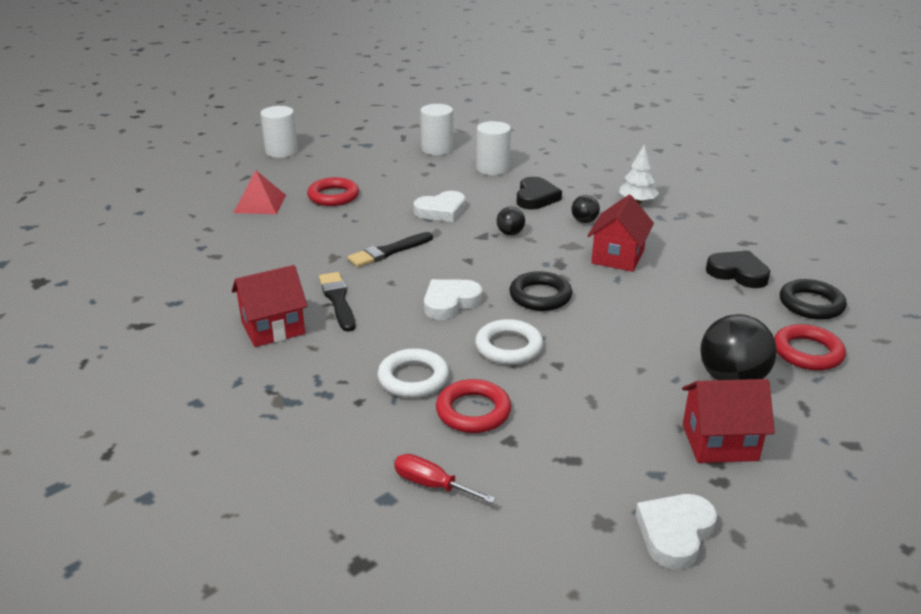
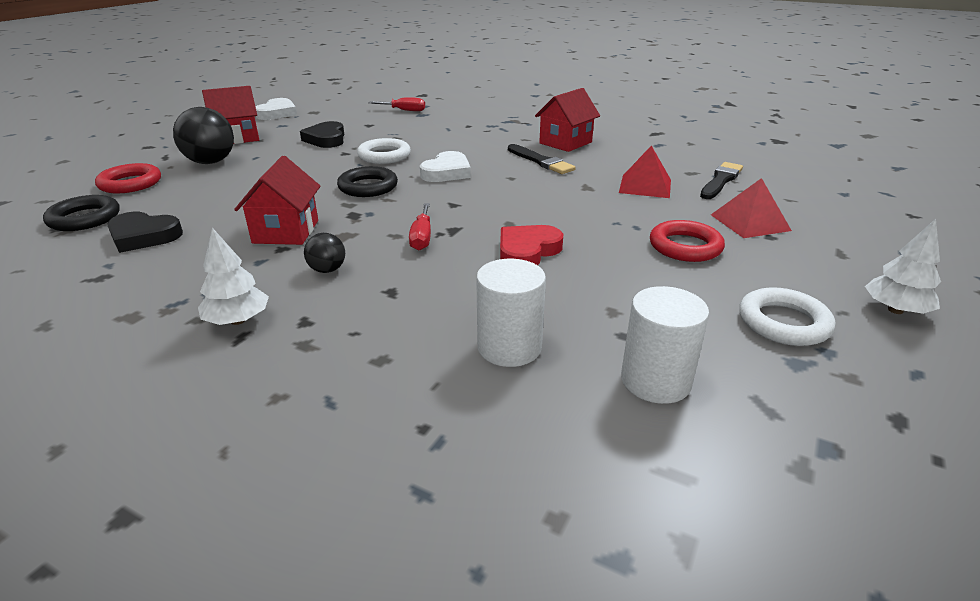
camera: 160 degrees right, 0 degrees up
white cylinder [260,106,298,158] -> white tree [865,219,941,314]
black brush [347,232,433,267] -> black brush moved to [700,162,743,199]
white ring [377,348,449,398] -> white ring moved to [739,287,835,346]
white heart [413,191,466,222] -> red heart [500,225,563,265]
red ring [436,379,511,433] -> none
black ball [496,206,525,235] -> red screwdriver [409,203,431,251]
black heart [517,177,562,209] -> black heart moved to [300,121,344,148]
none -> red pyramid [619,145,671,198]

